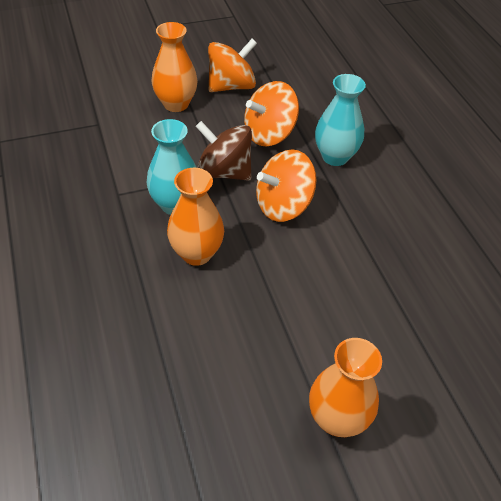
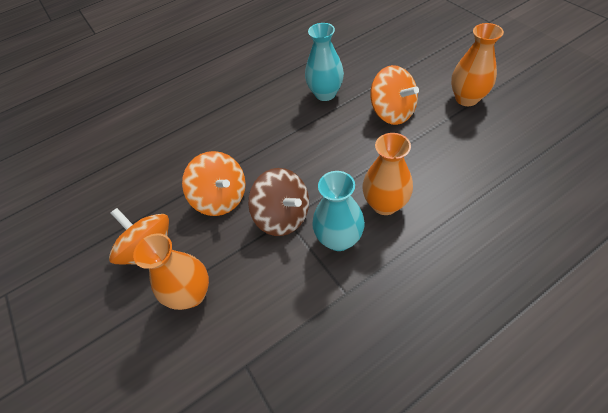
camera: 95 degrees left, 5 degrees up
brown spinning top [196,121,252,181] -> brown spinning top turned 60 degrees counterclockwise [248,168,309,236]
orange spinning top [256,149,317,222] -> orange spinning top moved to [370,65,419,125]
turquoise vase [315,74,366,166] -> turquoise vase moved to [305,23,344,101]

